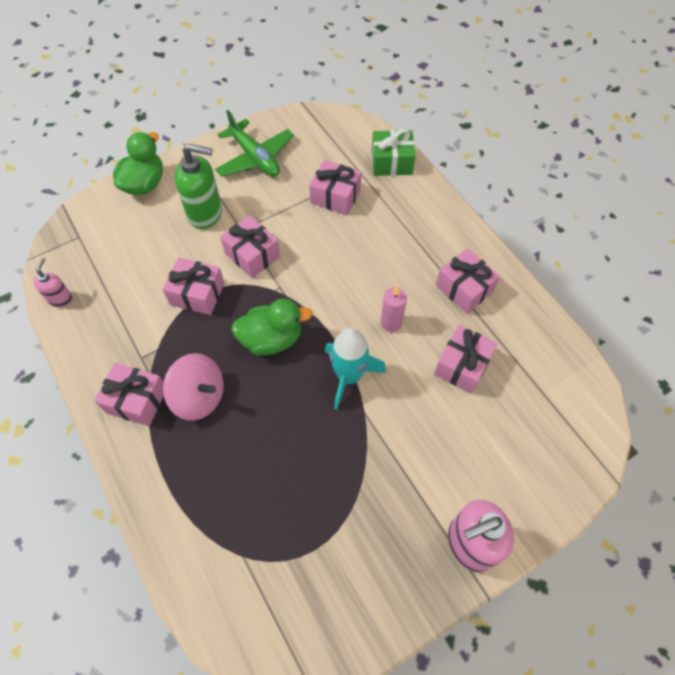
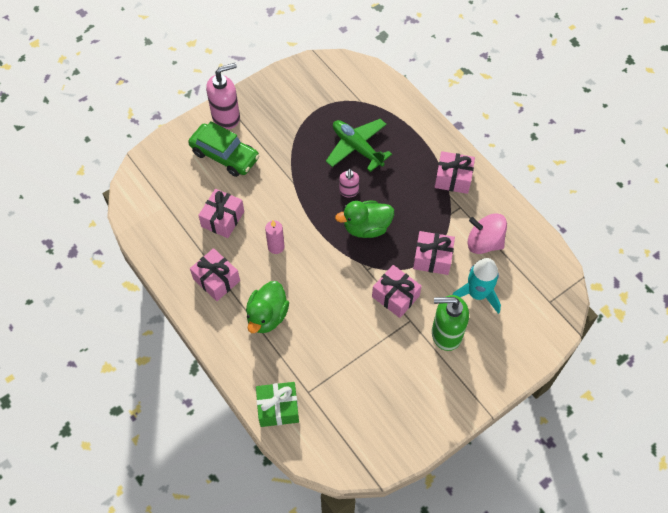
camera: 175 degrees right, 0 degrees up
pink soap dispenser [34,258,73,307] -> pink soap dispenser moved to [339,169,359,197]
green duck [113,132,163,195] -> green duck moved to [246,281,289,333]
pink spinning top [163,353,224,420] -> pink spinning top moved to [468,213,507,254]
green plane [215,110,294,177] -> green plane moved to [326,119,392,172]
pink gift [309,160,361,215] -> none
turquoise rocket [325,328,386,410] -> turquoise rocket moved to [452,258,501,314]
none -> green car [188,121,260,177]

